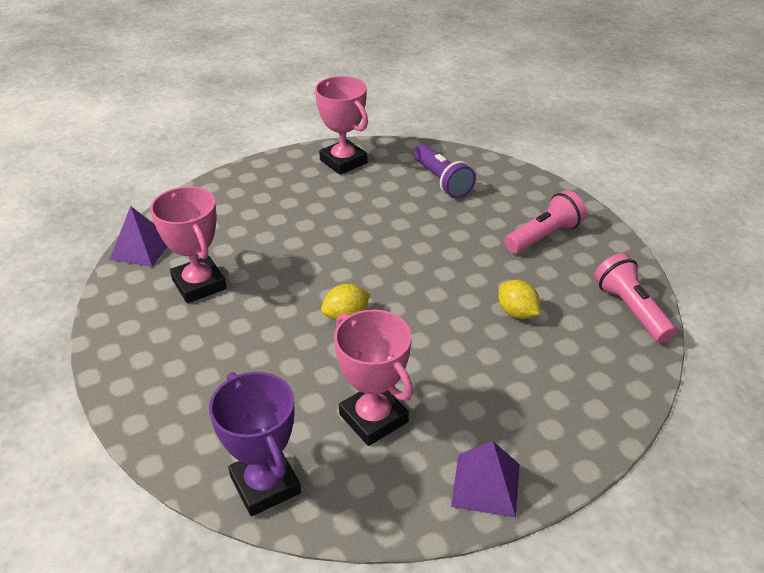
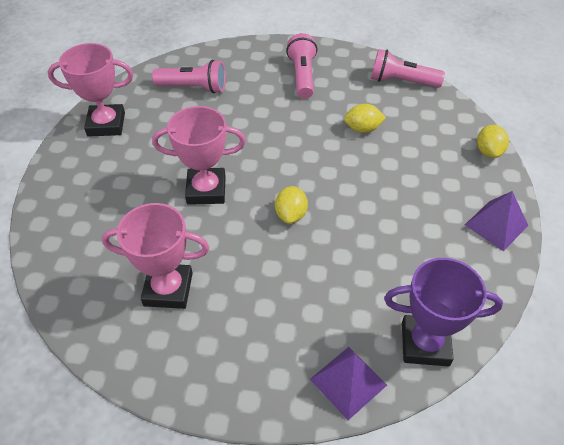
camera: 55 degrees left, 10 degrees up
purple pyramid [109,206,168,267] -> purple pyramid moved to [310,347,387,420]
pink trophy [334,309,413,446] -> pink trophy moved to [152,106,246,205]
purple flashlight [414,144,476,198] -> pink flashlight [152,60,226,93]
none -> yellow lemon [477,125,509,158]

